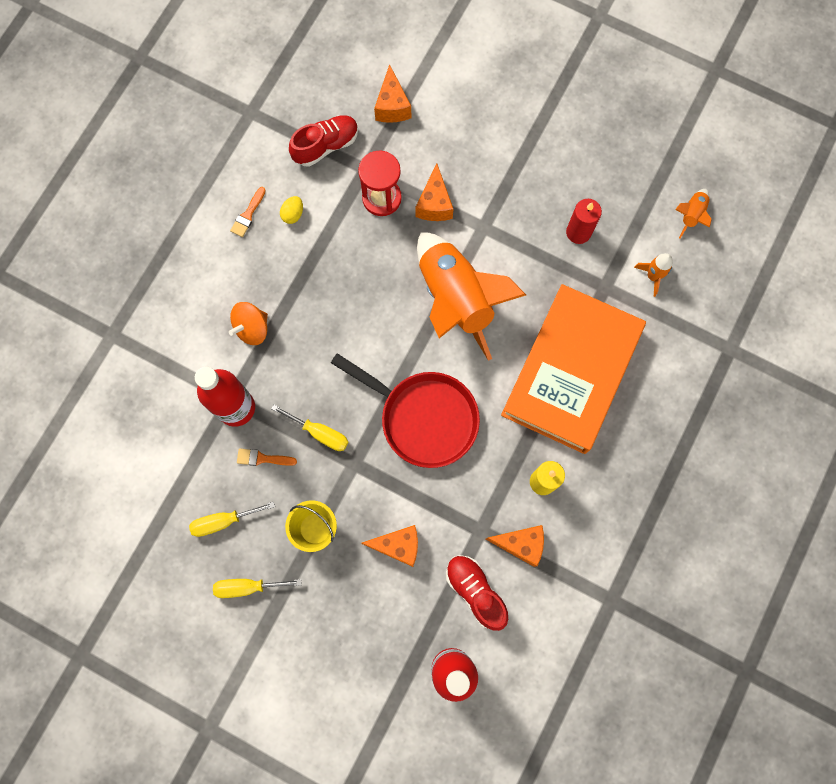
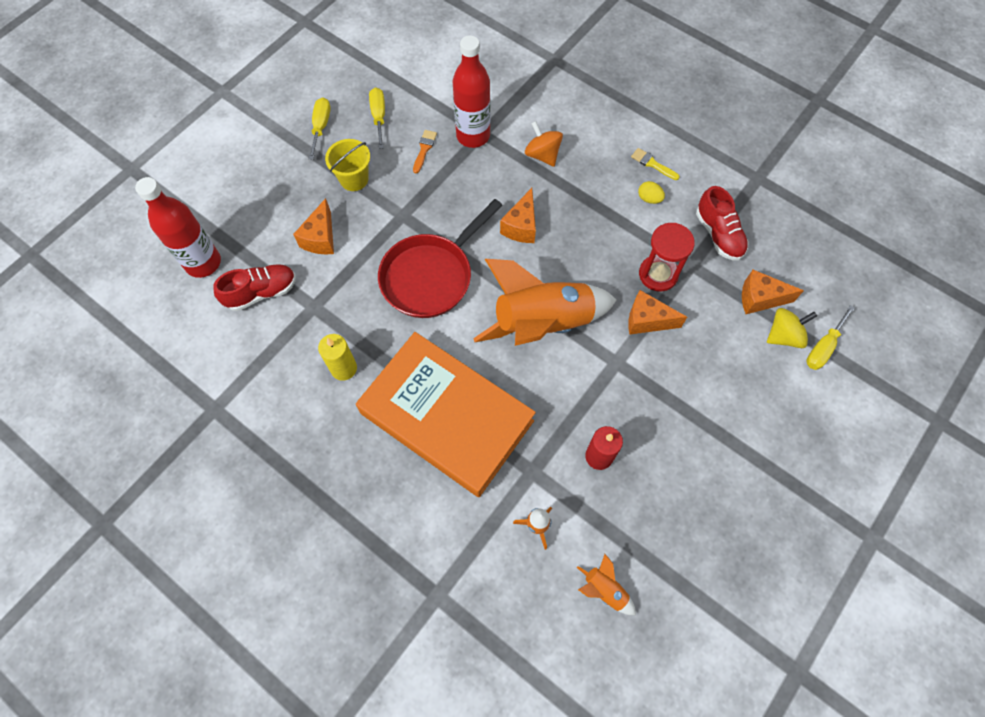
camera: 100 degrees right, 10 degrees down
orange brush [230,187,266,237] -> yellow brush [631,148,680,180]
yellow screwdriver [271,404,348,451] -> yellow screwdriver moved to [806,305,855,370]
orange cheese [486,525,544,567] -> orange cheese moved to [500,188,536,243]
none -> yellow spinning top [767,308,817,348]

